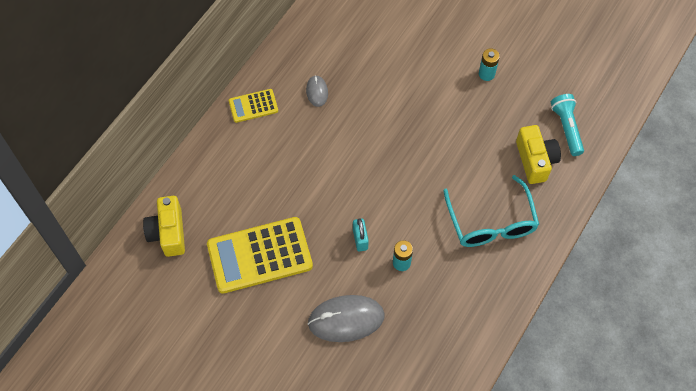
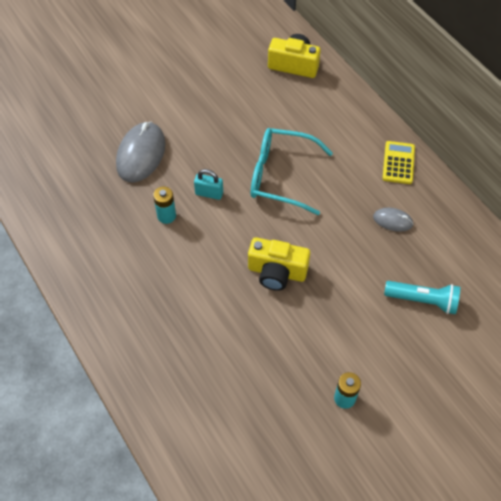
camera: 115 degrees right, 5 degrees down
yellow calculator [207,217,313,294] -> none
turquoise glasses [443,175,539,247] -> turquoise glasses moved to [251,128,333,215]
yellow camera [516,125,561,184] -> yellow camera moved to [248,237,310,291]
turquoise flashlight [551,94,584,156] -> turquoise flashlight moved to [384,281,460,314]

